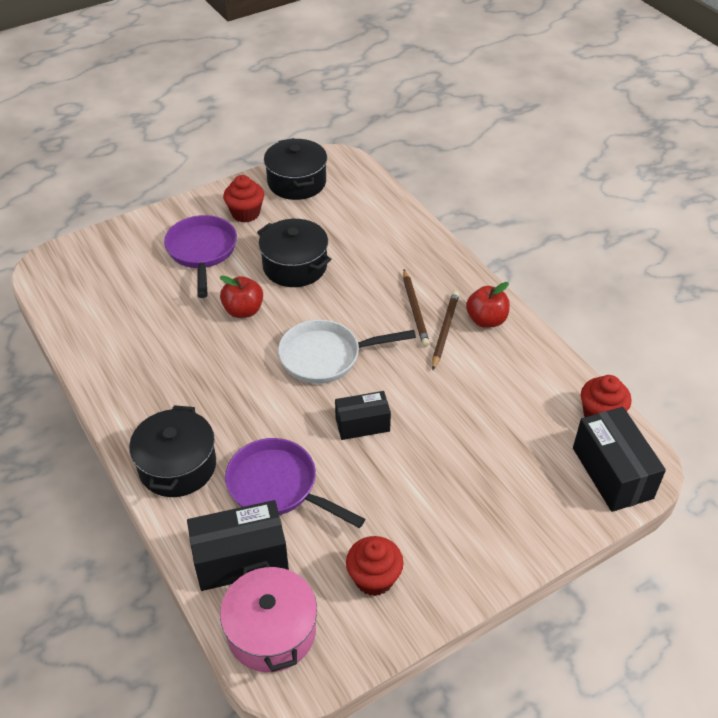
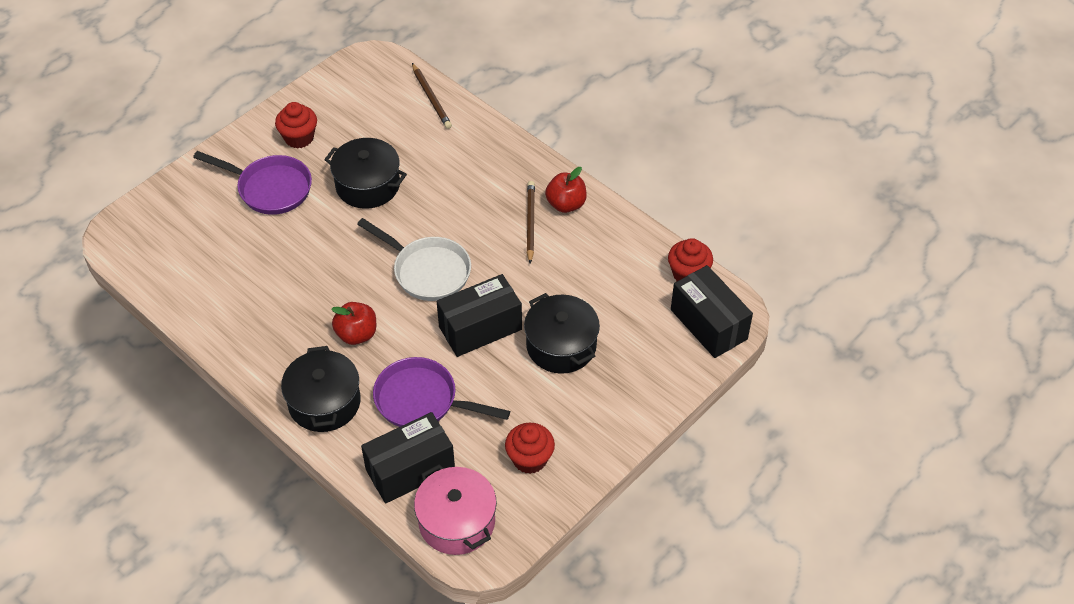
camera: 15 degrees left, 5 degrees up
purple pan [164,215,237,298] -> purple pan turned 135 degrees clockwise [193,151,312,215]
red apple [220,276,263,318] -> red apple moved to [331,302,376,345]
black pot [264,138,327,200] -> black pot moved to [524,293,600,374]
white pan [278,320,416,384] -> white pan turned 120 degrees counterclockwise [357,218,471,301]
black box [335,391,391,440] -> black box [437,274,522,357], size x1.57
brown pencil [403,270,430,347] -> brown pencil moved to [412,63,452,129]

